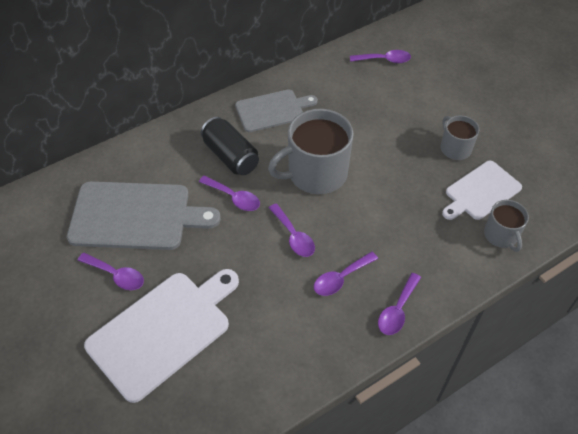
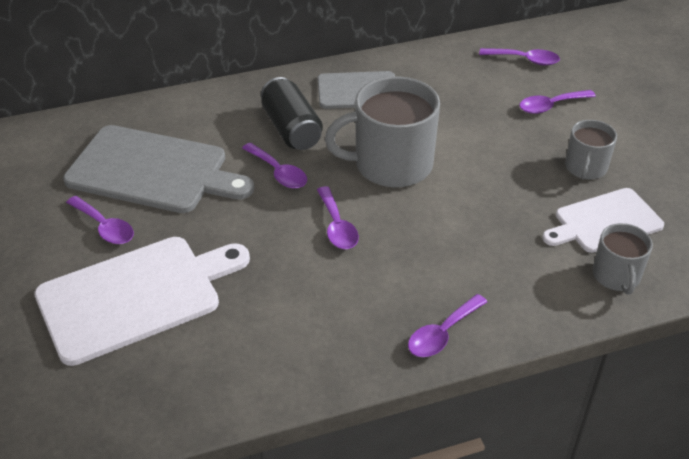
camera: 15 degrees right, 10 degrees down
purple spoon [314,252,378,296] -> purple spoon moved to [519,90,596,114]
grey mug [441,115,479,160] -> grey mug turned 150 degrees counterclockwise [565,120,617,180]

